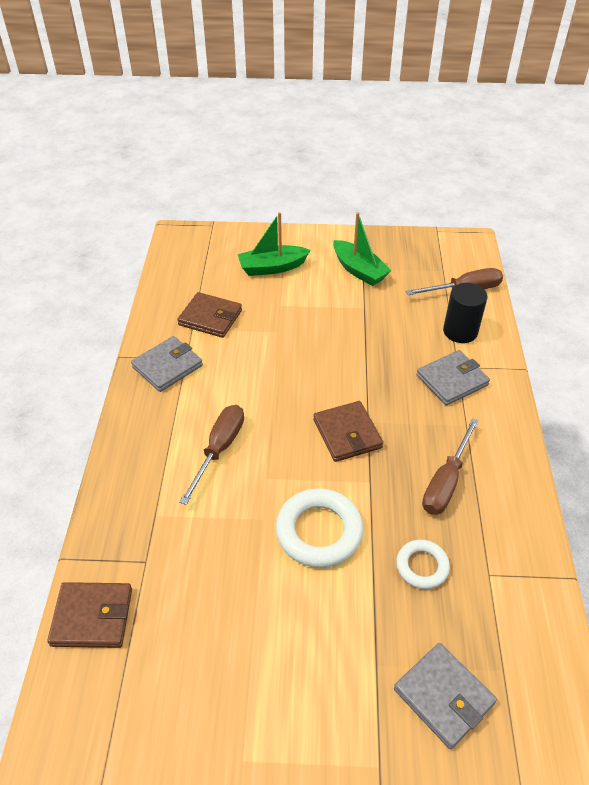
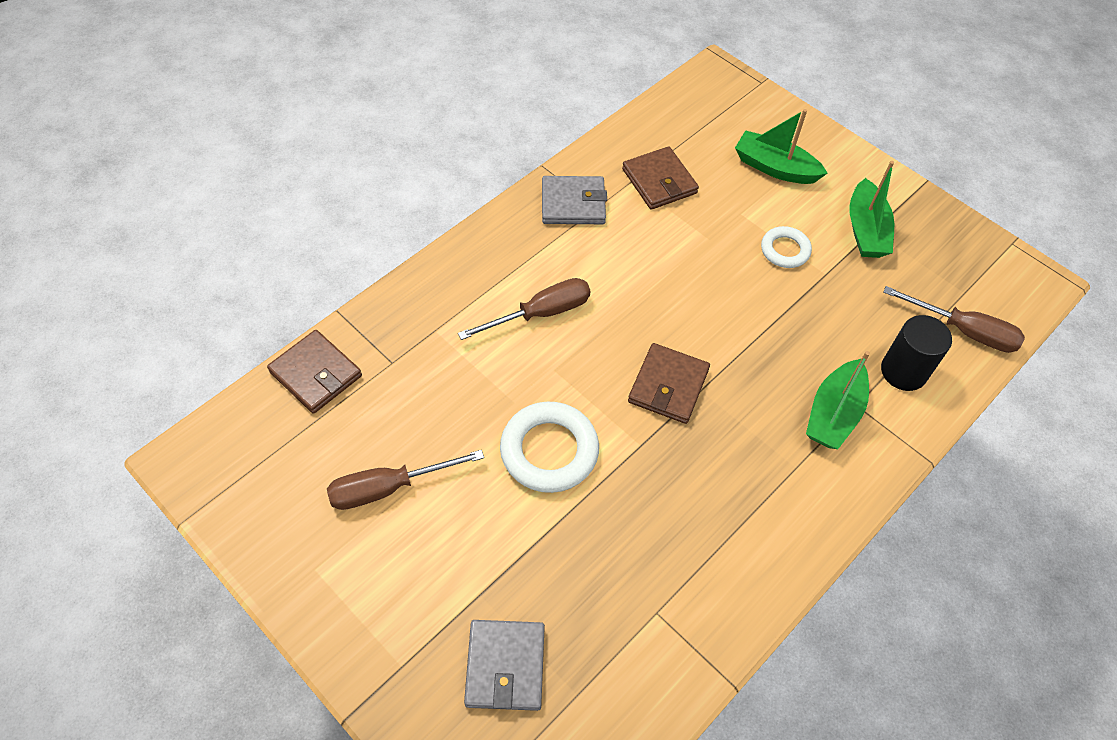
camera: 40 degrees right, 10 degrees up
white ring [396,540,450,589] -> white ring moved to [761,226,812,268]
grey wallet [416,350,490,406] -> green boat [806,351,870,449]
brown screwdriver [422,418,479,515] -> brown screwdriver moved to [327,450,484,510]

